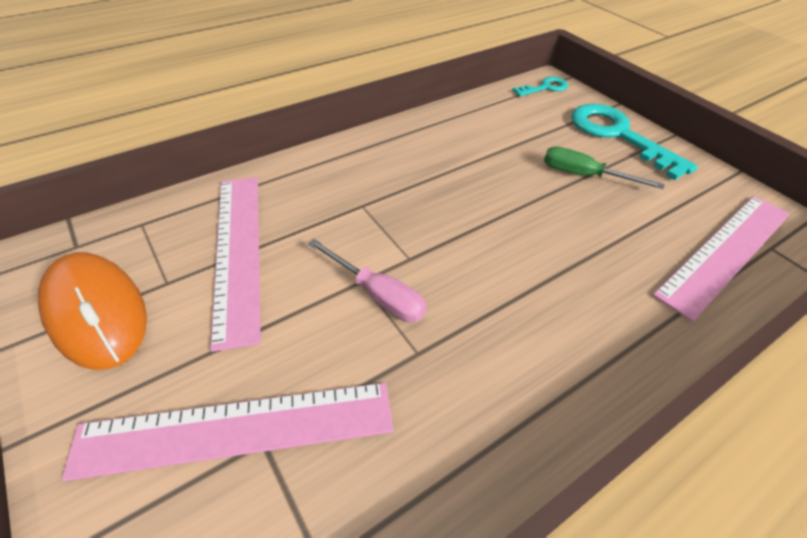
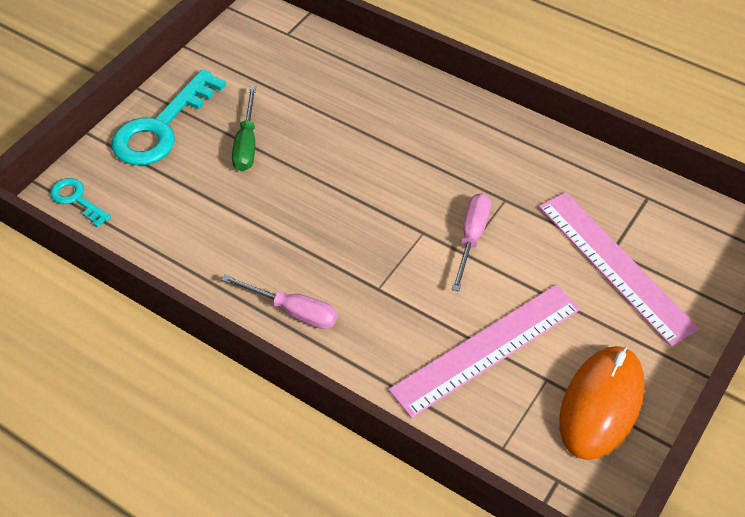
camera: 110 degrees left, 5 degrees up
pink ruler [653,196,790,322] -> none
none -> pink screwdriver [221,274,337,329]

